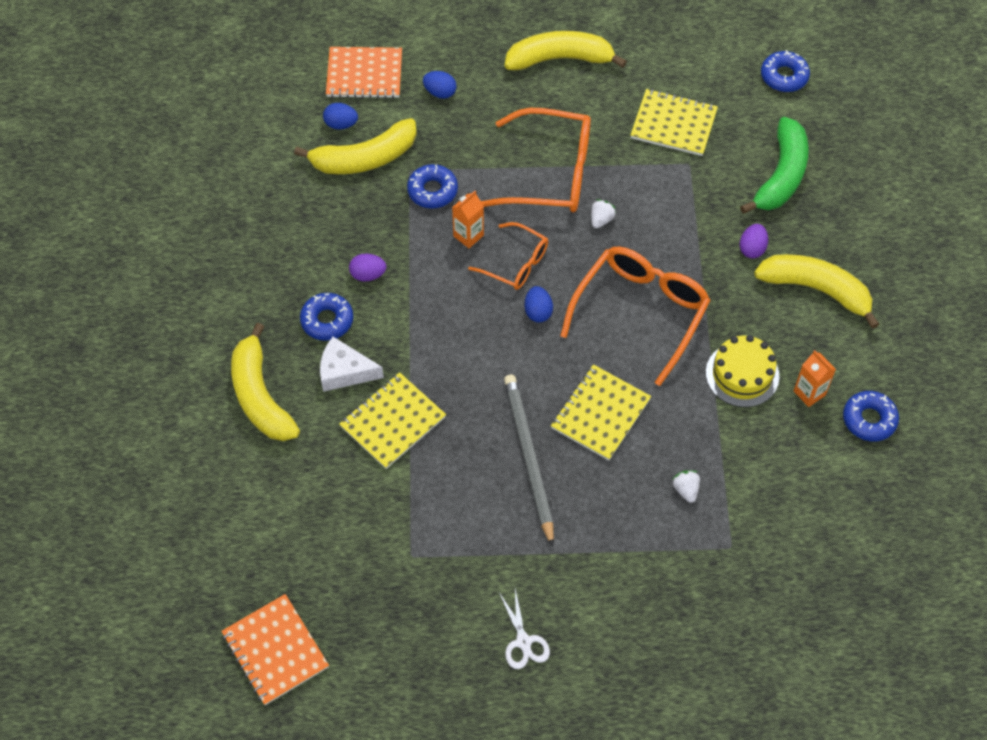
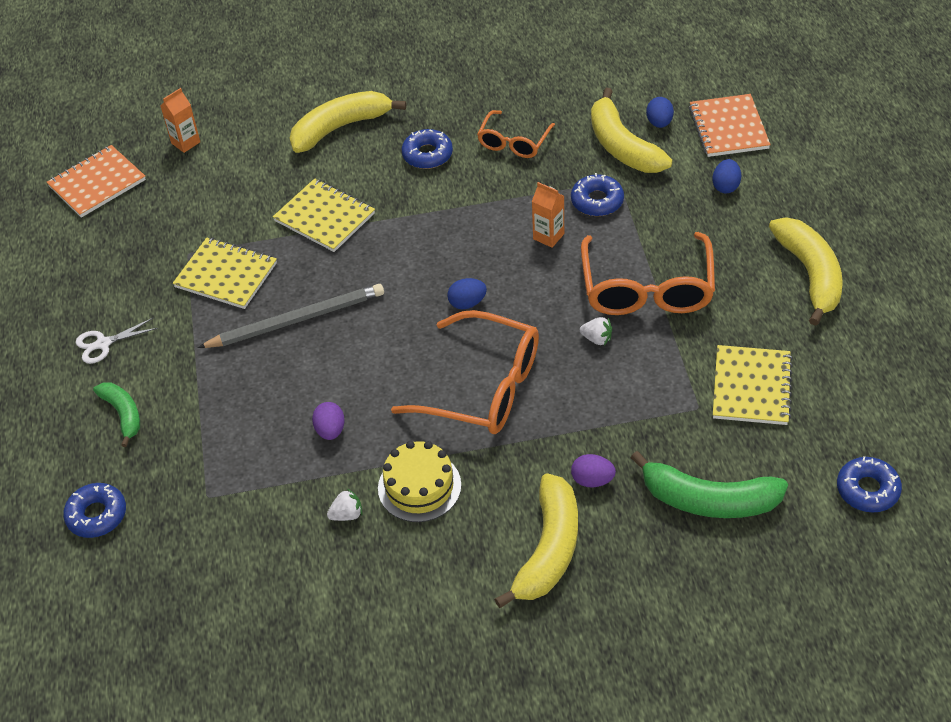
camera: 85 degrees right, 10 degrees down
white cheese [320,337,384,392] -> none
purple egg [349,254,386,282] -> purple egg moved to [312,402,345,440]
orange glasses [468,222,548,290] -> orange glasses moved to [477,110,555,158]
yellow notebook [551,364,651,460] -> yellow notebook moved to [173,238,277,309]
white strawberry [672,470,700,503] -> white strawberry moved to [327,489,363,521]
orange carton [794,350,836,407] -> orange carton moved to [161,88,200,153]
blue donut [843,391,899,442] -> blue donut moved to [63,483,126,538]
none -> green banana [93,382,140,447]

